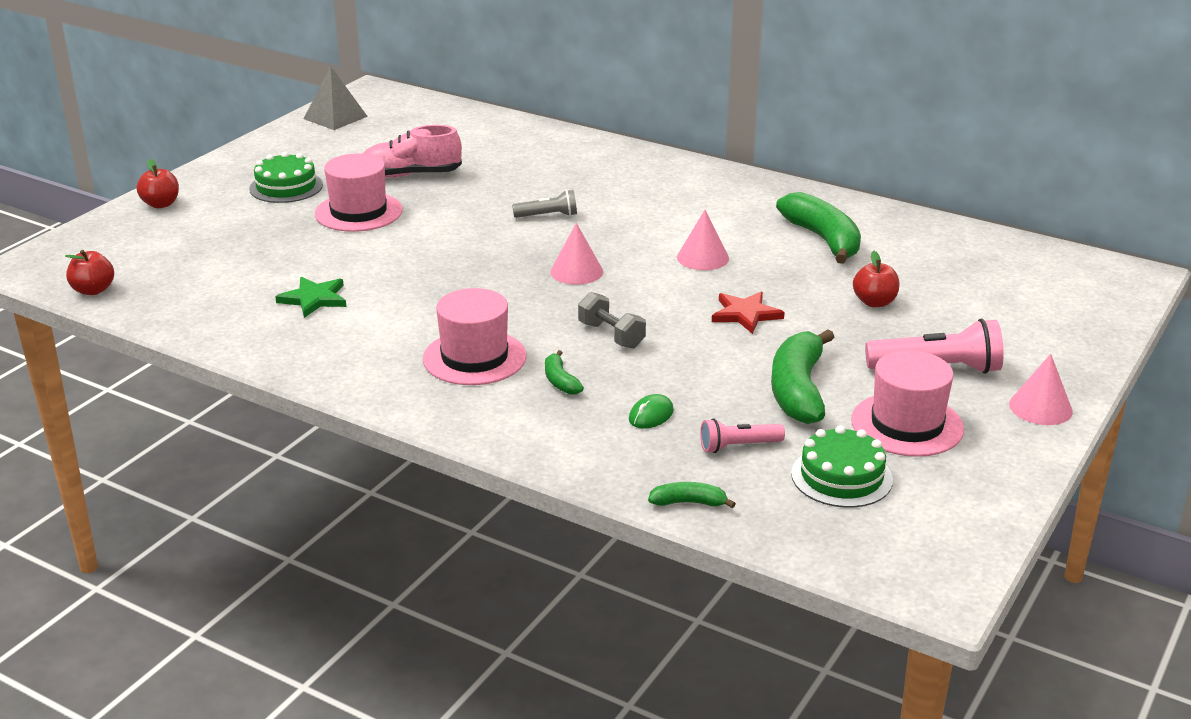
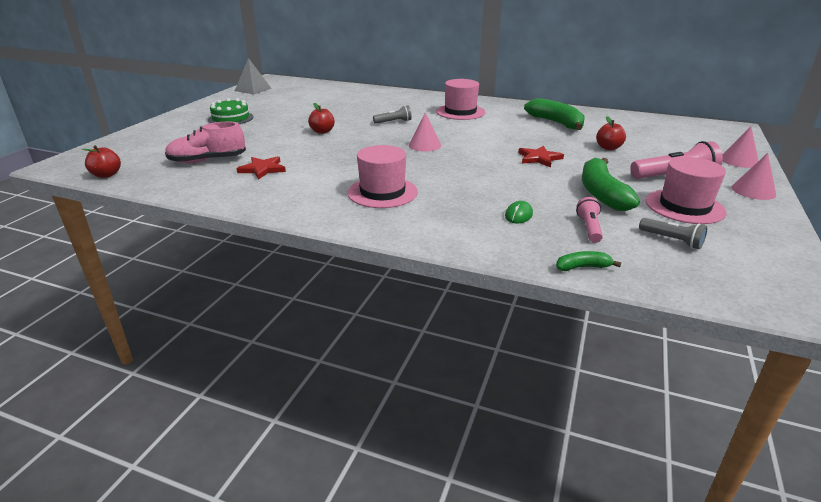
camera: 10 degrees left, 0 degrees up
red apple [137,159,179,208] -> red apple moved to [308,103,335,134]
green star [275,277,346,318] -> red star [236,156,286,180]
pink hat [315,153,403,232] -> pink hat moved to [436,79,485,120]
pink shoe [363,125,462,178] -> pink shoe moved to [165,122,246,163]
green banana [545,350,584,395] -> none
grey dumbbell [578,292,646,349] -> none
pink cone [677,210,729,270] -> pink cone moved to [722,126,758,168]
pink flashlight [700,418,785,453] -> pink flashlight turned 120 degrees clockwise [576,197,603,243]
green cake [791,426,893,508] -> grey flashlight [639,218,707,249]

